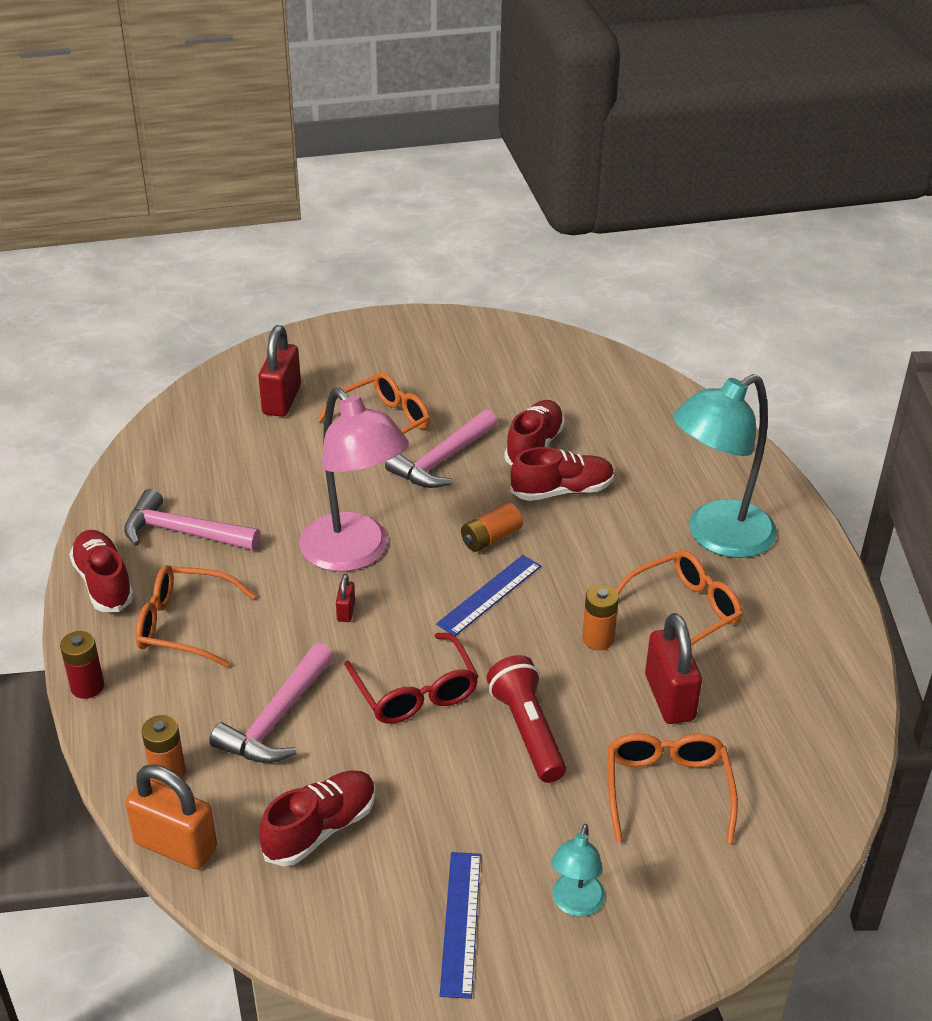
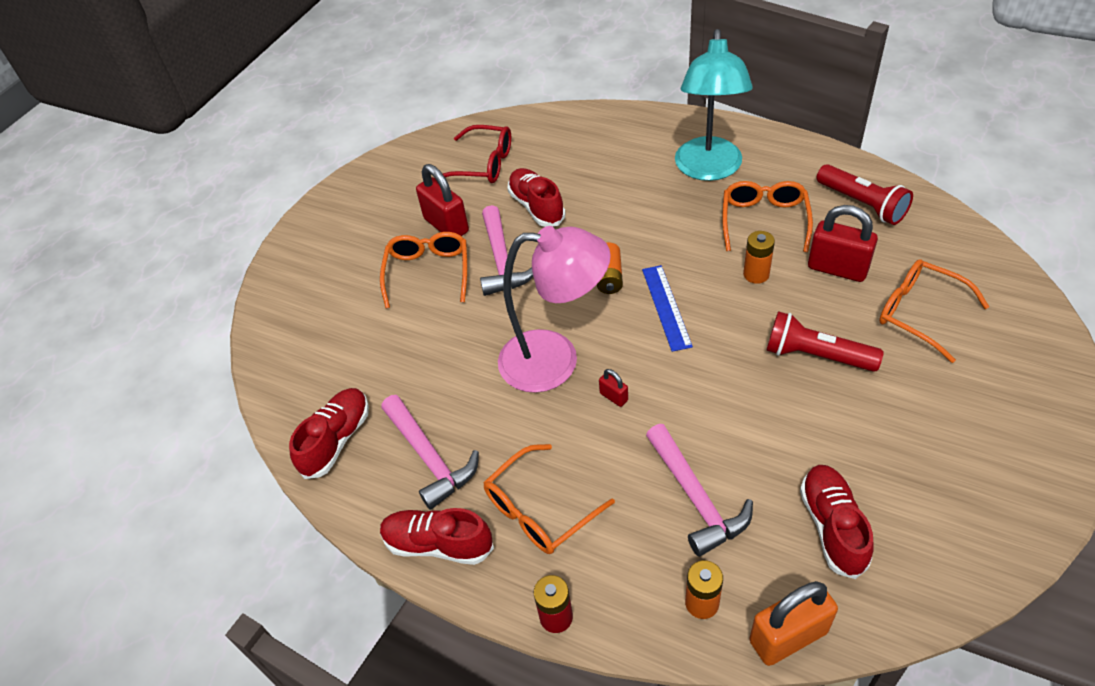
camera: 45 degrees left, 10 degrees up
pink hammer [124,489,261,550] -> pink hammer turned 90 degrees counterclockwise [381,395,479,510]
red padlock [258,325,301,417] -> red padlock moved to [416,164,469,236]
red glasses [344,633,479,724] -> red glasses moved to [443,125,511,183]
blue ruler [440,852,481,999] -> none
red shoe [510,447,614,501] -> red shoe moved to [289,388,369,479]
turquoise lamp [551,824,605,917] -> none
none -> red flashlight [817,164,913,225]

